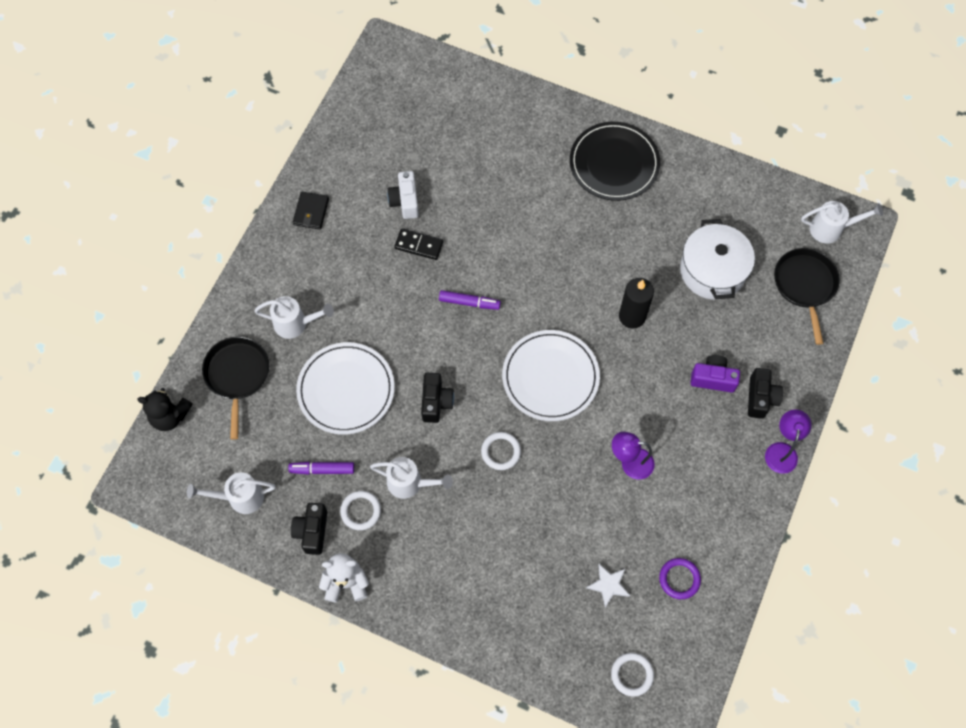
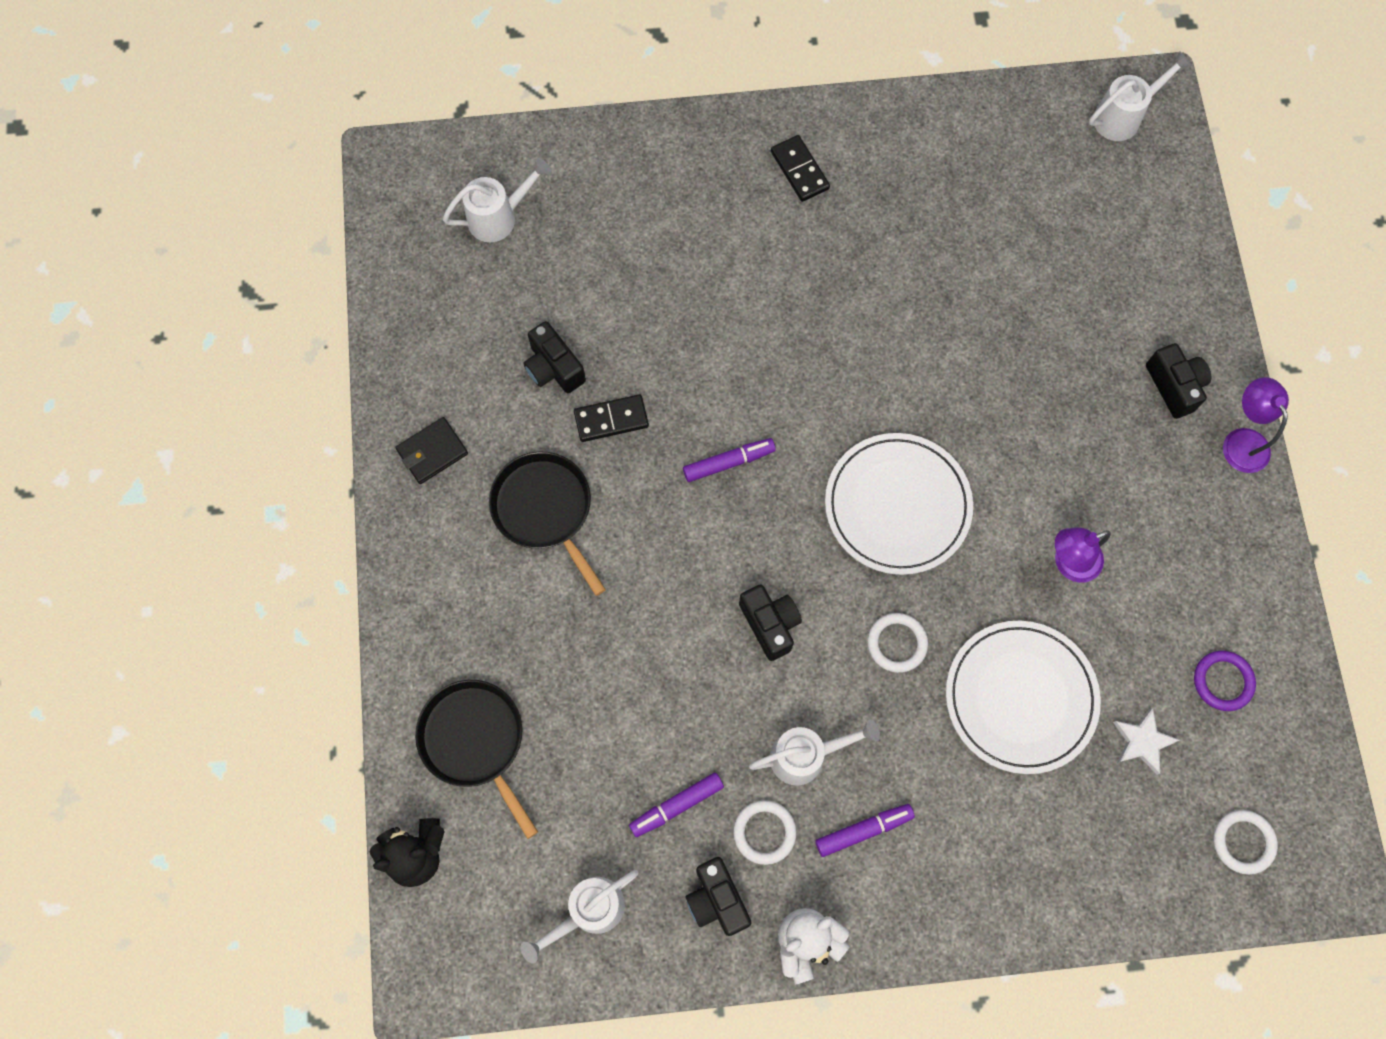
camera: 30 degrees left, 5 degrees up
white watering can [254,296,334,339] -> white watering can moved to [443,158,551,242]
black wallet [293,192,329,230] -> black wallet turned 75 degrees clockwise [395,417,468,484]
white plate [296,342,395,434] -> white plate moved to [946,621,1101,774]
white camera [387,171,419,219] -> black camera [523,321,586,393]
black plate [570,122,660,201] -> black domino [771,135,830,202]
black candle [619,278,654,329] -> none
white pot [680,219,755,300] -> none
purple camera [691,355,740,392] -> none
black pan [774,248,840,345] -> black pan moved to [489,452,606,596]
none -> purple marker [815,804,915,857]

